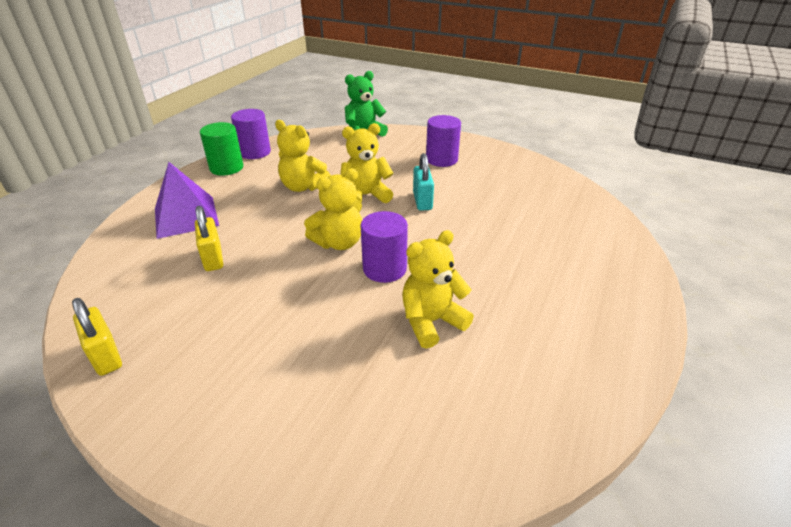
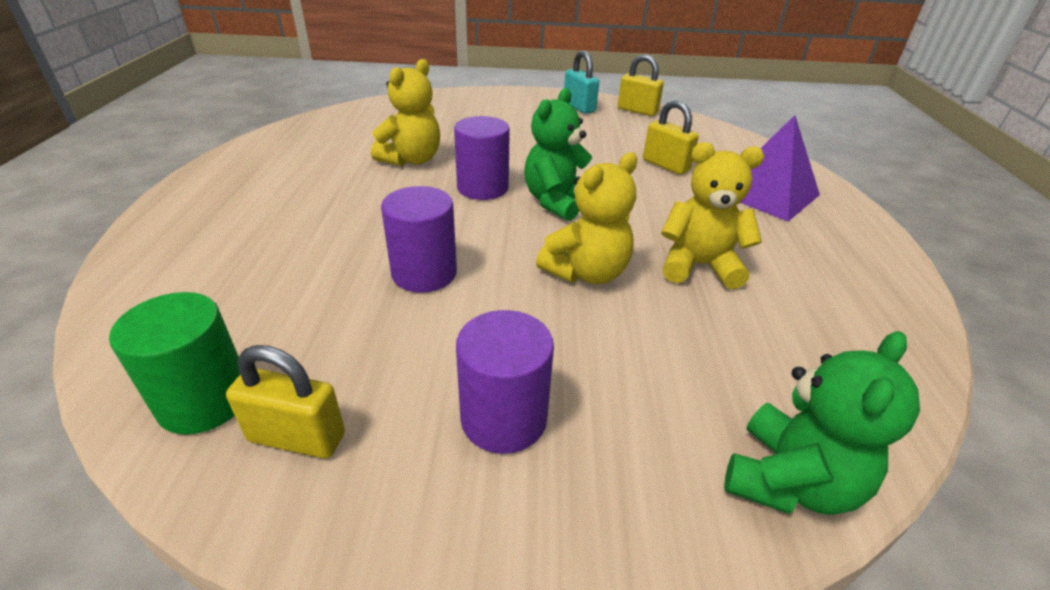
camera: 155 degrees right, 0 degrees up
green cylinder [200,122,243,176] -> green cylinder moved to [109,292,240,435]
purple cylinder [231,109,271,159] -> purple cylinder moved to [381,186,457,293]
yellow teddy bear [304,168,362,250] -> green teddy bear [524,88,592,221]
turquoise padlock [413,153,434,211] -> turquoise padlock moved to [564,50,599,114]
none -> yellow padlock [226,345,345,458]

